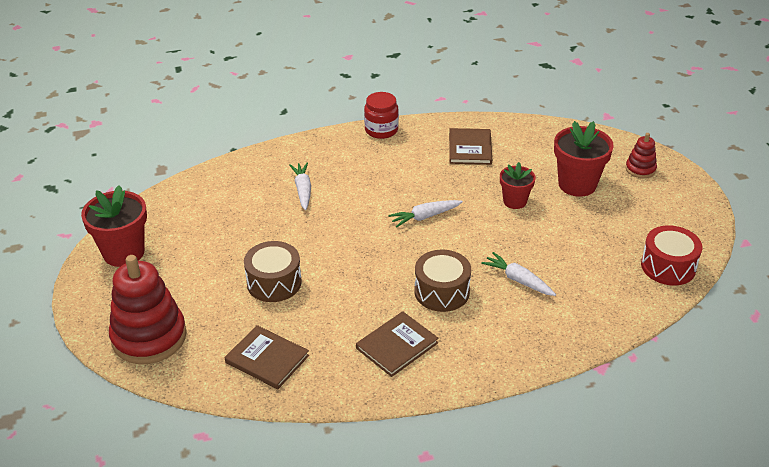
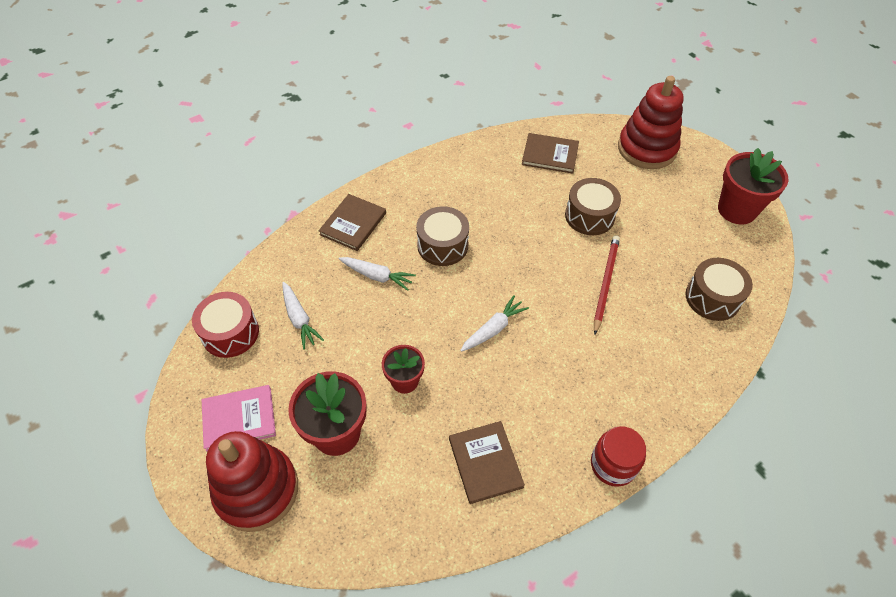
camera: 160 degrees right, 15 degrees up
white carrot [290,162,311,210] -> white carrot moved to [283,282,324,350]
brown book [356,311,439,377] -> brown book moved to [319,194,386,251]
red stacking toy [625,133,657,178] -> red stacking toy [206,431,298,532], size x2.05
none -> pink book [202,385,276,451]
none -> red pencil [594,235,620,335]
none -> brown drum [685,258,753,321]

